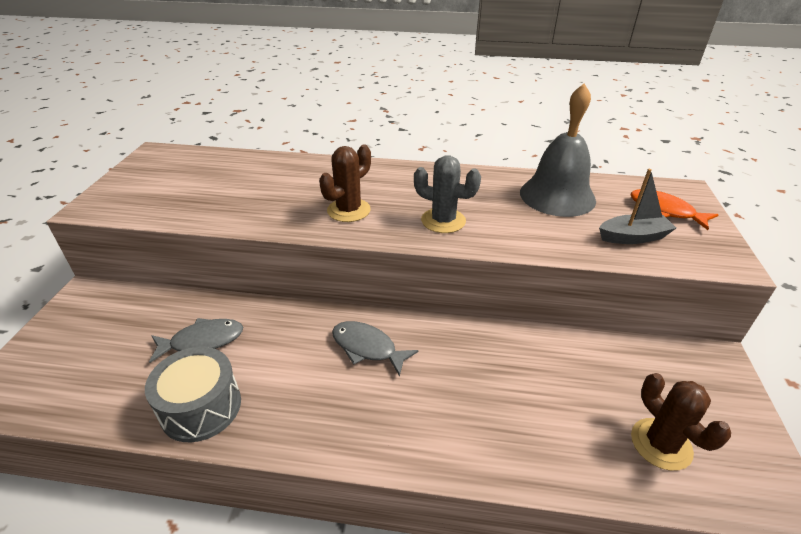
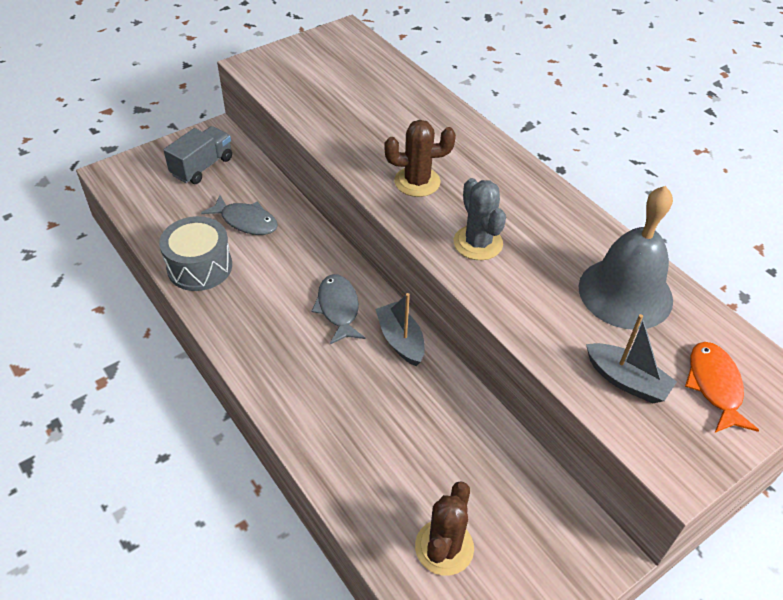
camera: 45 degrees right, 10 degrees up
none -> grey truck [164,126,232,184]
none -> grey boat [375,293,425,366]

